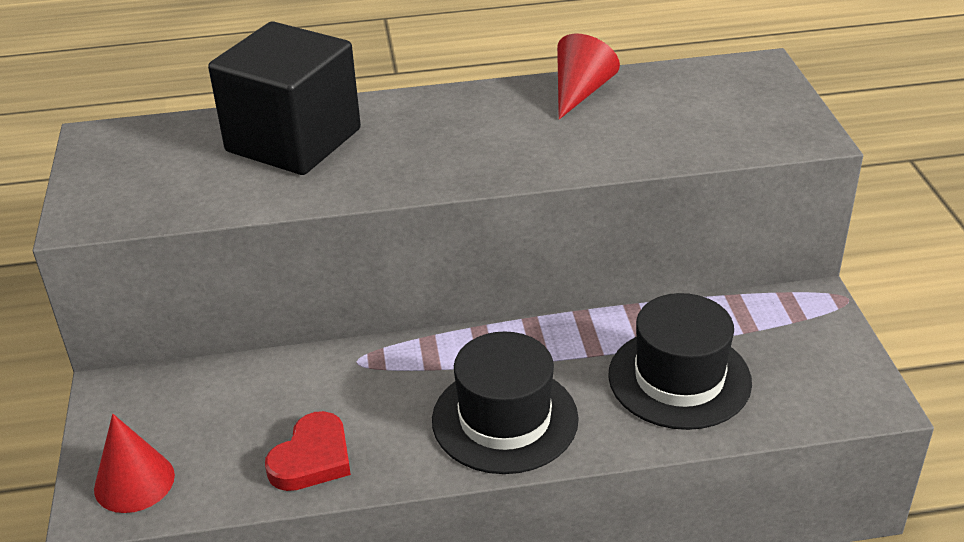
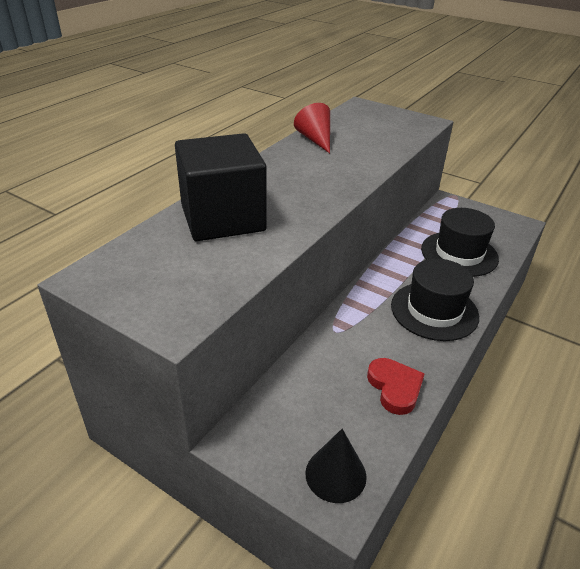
camera: 50 degrees left, 0 degrees up
red cone [94,414,175,513] -> black cone [305,429,367,503]

